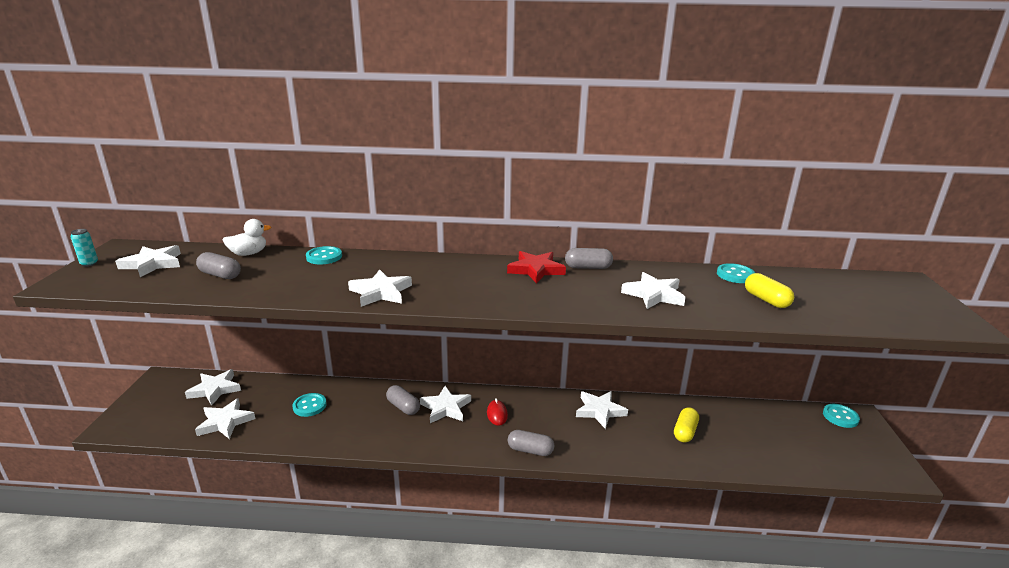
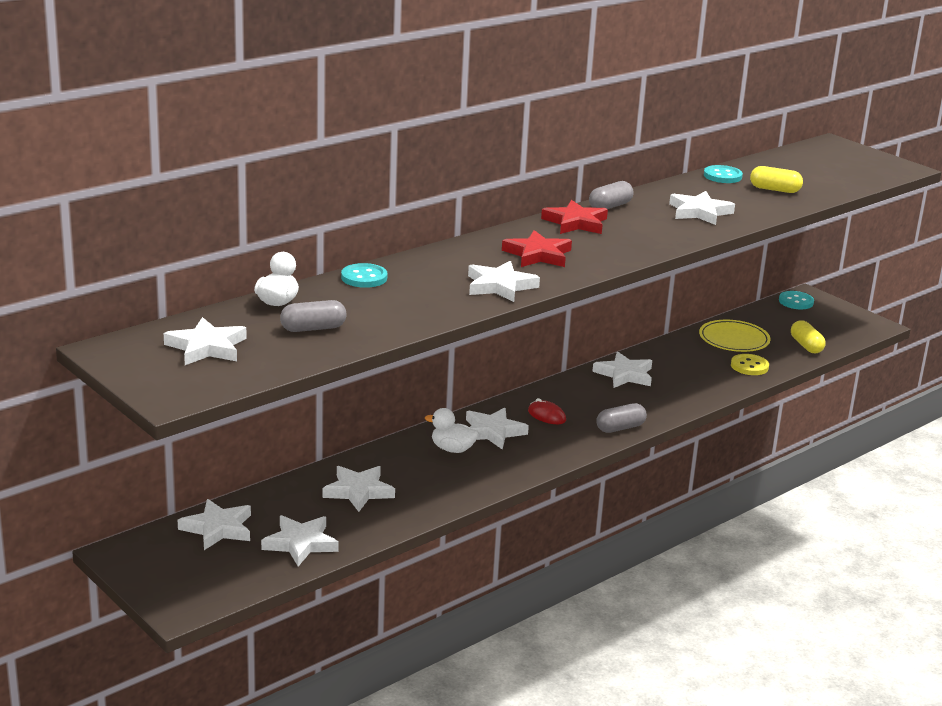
camera: 45 degrees left, 0 degrees up
turquoise can [71,229,98,267] -> none
turquoise button [293,393,327,417] -> white star [322,466,395,512]
grey capsule [386,385,420,415] -> white duck [425,408,479,453]
yellow capsule [674,407,699,443] -> yellow capsule moved to [791,320,825,353]
none -> red star [502,230,572,267]
none -> yellow plate [699,320,771,352]
none -> yellow button [731,354,769,375]

